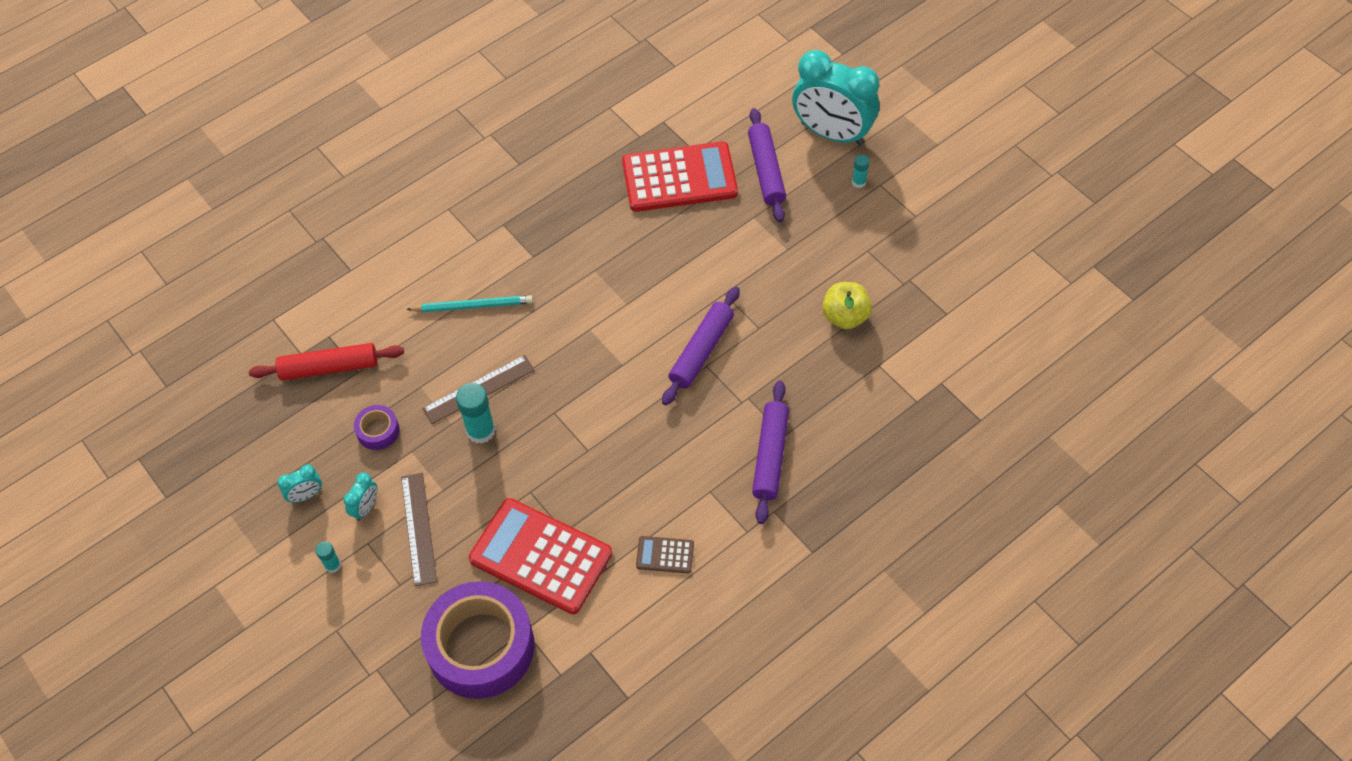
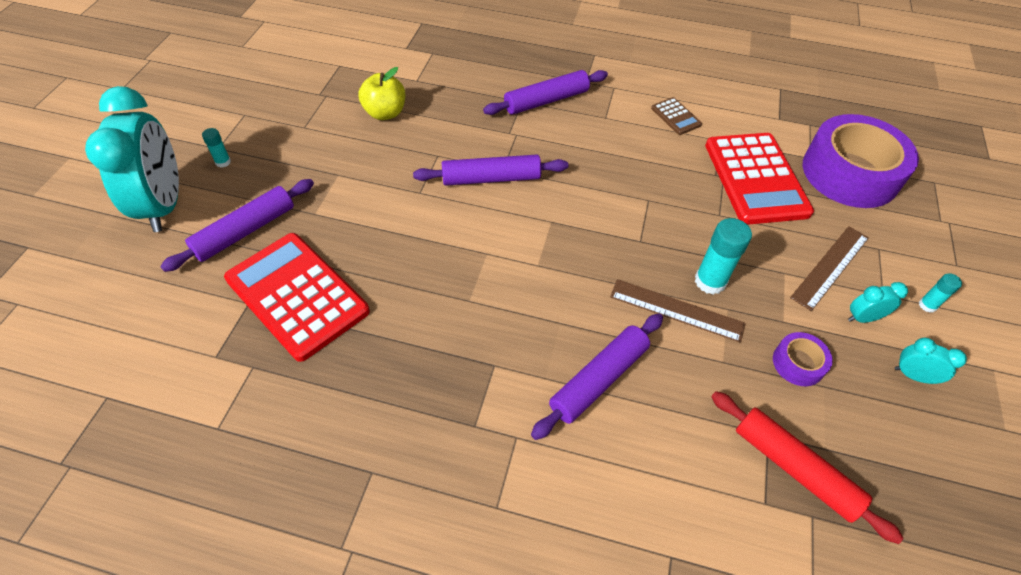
camera: 130 degrees left, 5 degrees down
turquoise pencil [406,295,533,312] -> purple rolling pin [531,313,663,440]

